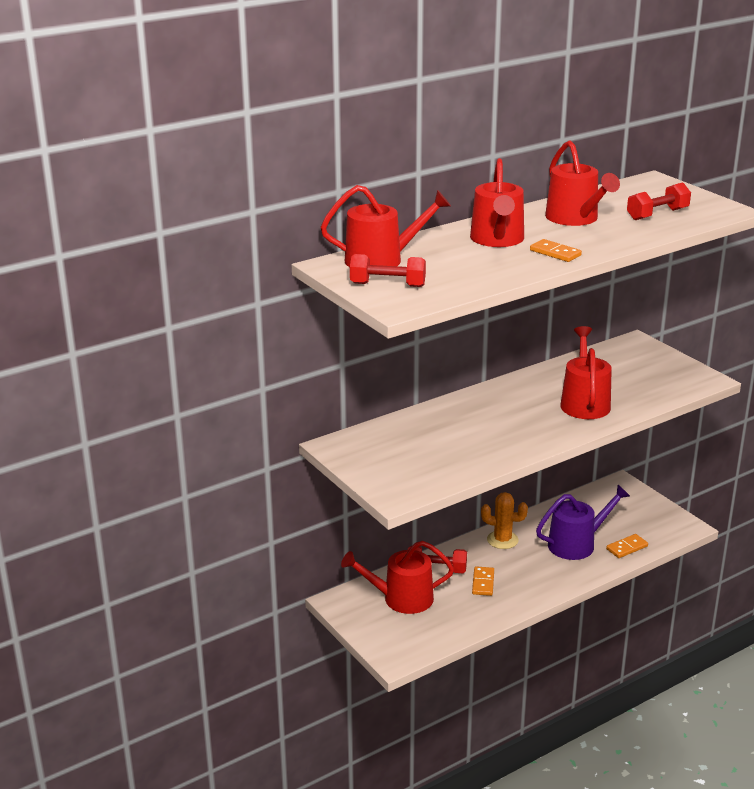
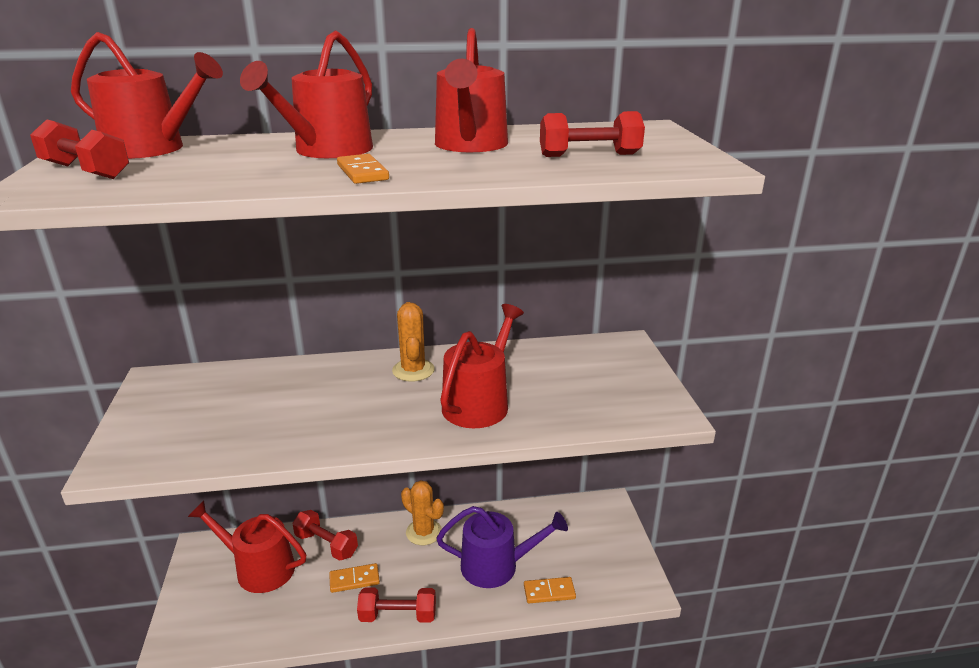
camera: 25 degrees right, 0 degrees up
orange domino [472,566,494,596] -> orange domino turned 45 degrees clockwise [329,563,380,593]
none -> red dumbbell [357,588,436,623]
none -> orange cactus [392,302,435,382]

